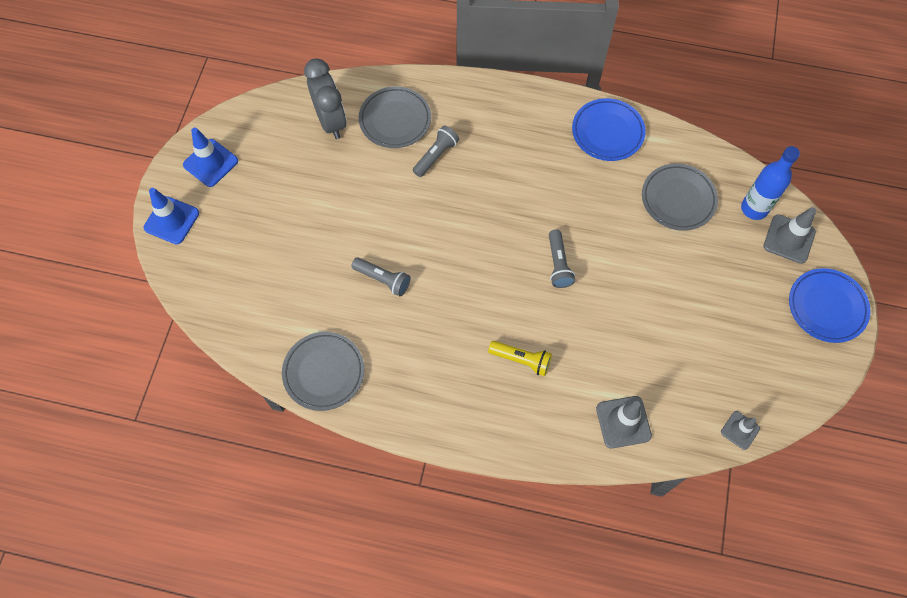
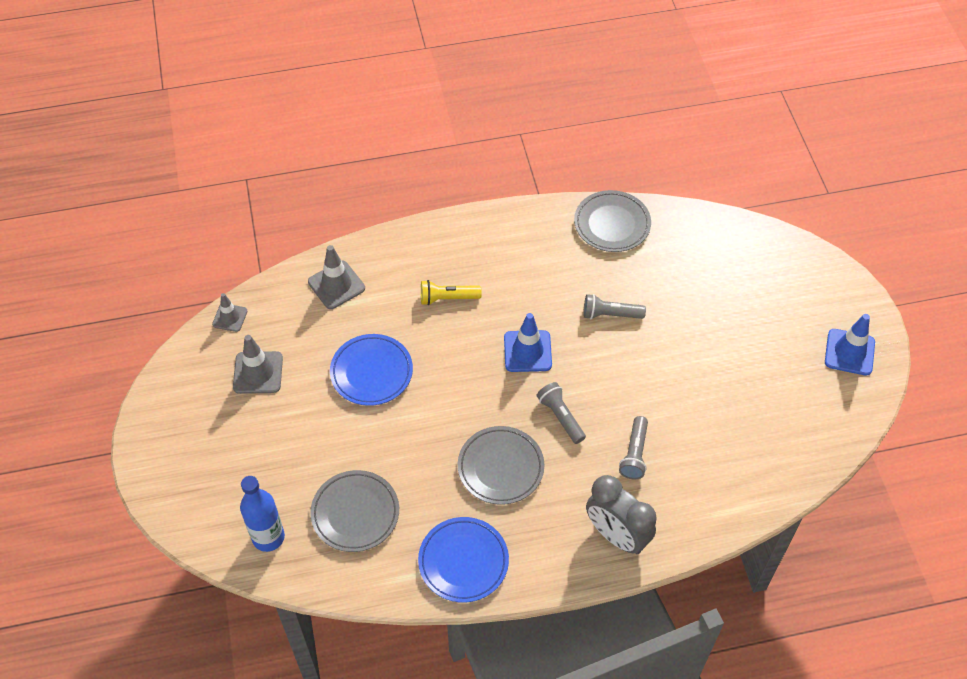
camera: 155 degrees right, 10 degrees down
blue traffic cone [143,188,199,245] -> blue traffic cone moved to [504,313,552,372]
grey clock [304,58,347,139] -> grey clock moved to [586,475,657,554]
grey plate [359,86,431,148] -> grey plate moved to [458,426,545,505]
grey flashlight [549,229,575,288] -> grey flashlight moved to [537,382,586,444]
grey traffic cone [763,207,816,264] -> grey traffic cone moved to [233,335,283,394]
blue plate [789,268,871,343] -> blue plate moved to [330,334,413,406]

